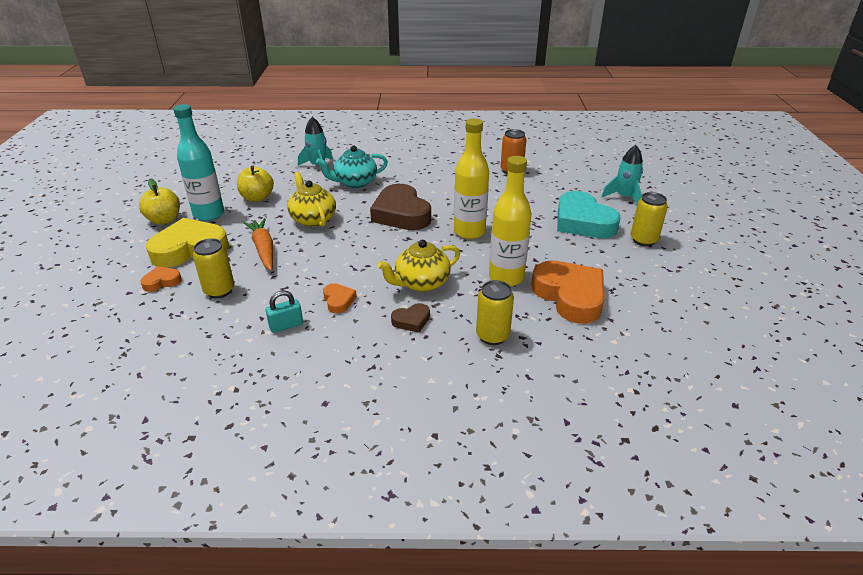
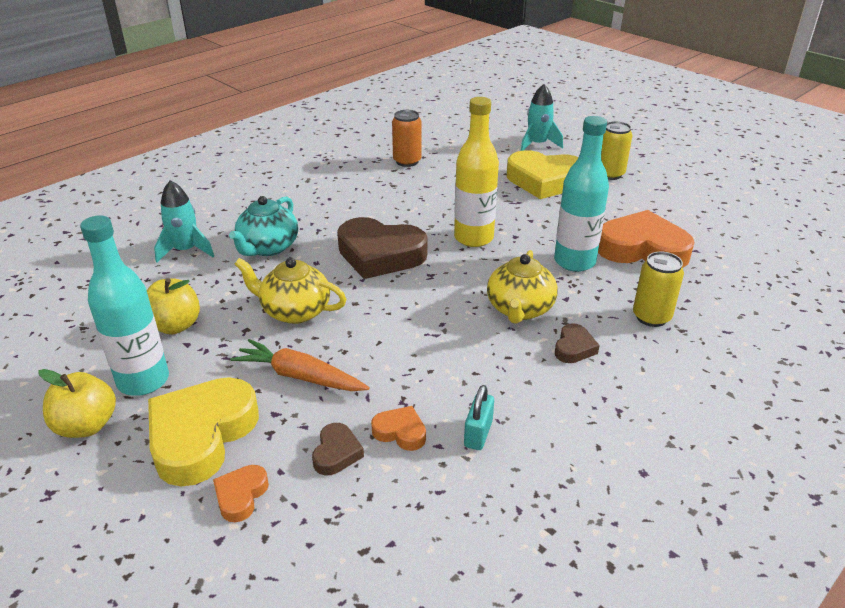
camera: 45 degrees left, 0 degrees up
yellow can [193,238,234,298] -> brown heart [312,423,364,475]
orange heart [323,283,357,314] -> orange heart moved to [371,406,426,451]
yellow bottle [489,156,532,286] -> turquoise bottle [554,116,609,272]
turquoise heart [557,191,621,238] -> yellow heart [507,150,579,199]

